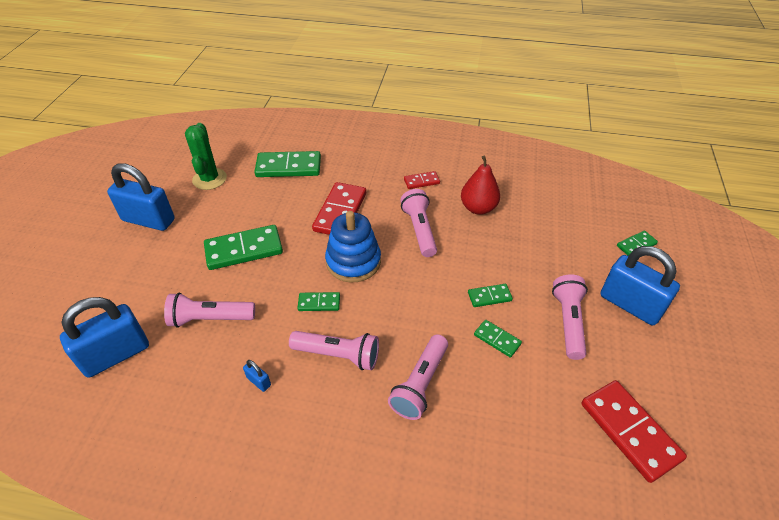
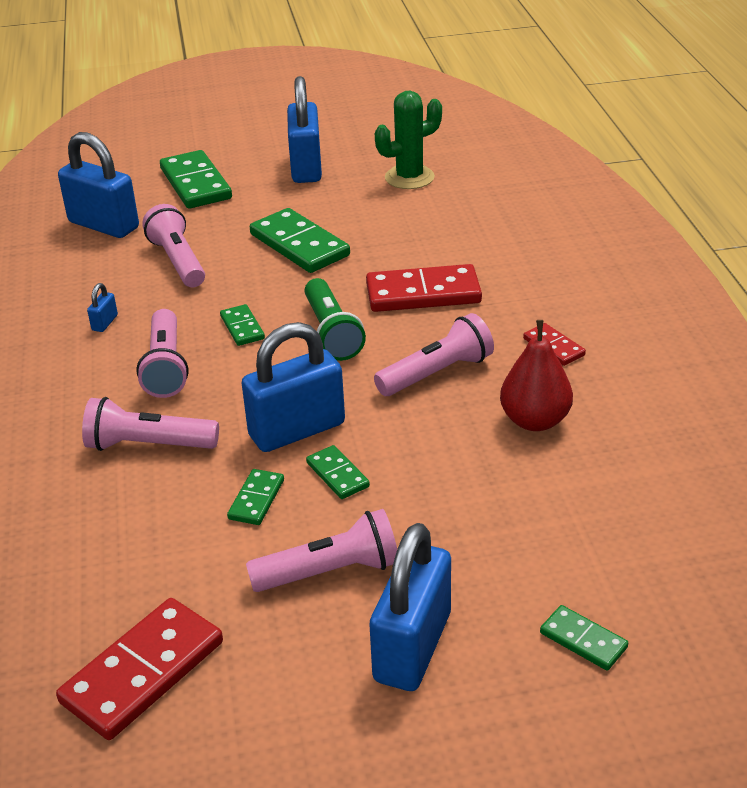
camera: 70 degrees right, 10 degrees down
green domino [254,151,321,177] -> green domino moved to [160,150,232,209]
blue stacking toy [325,211,381,283] -> green flashlight [305,278,366,361]
none -> blue padlock [242,322,345,452]

